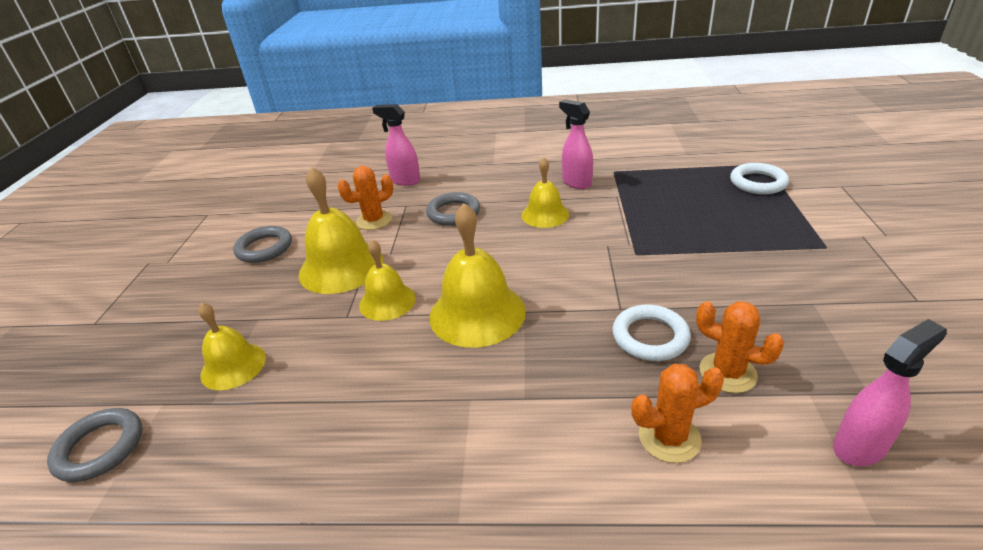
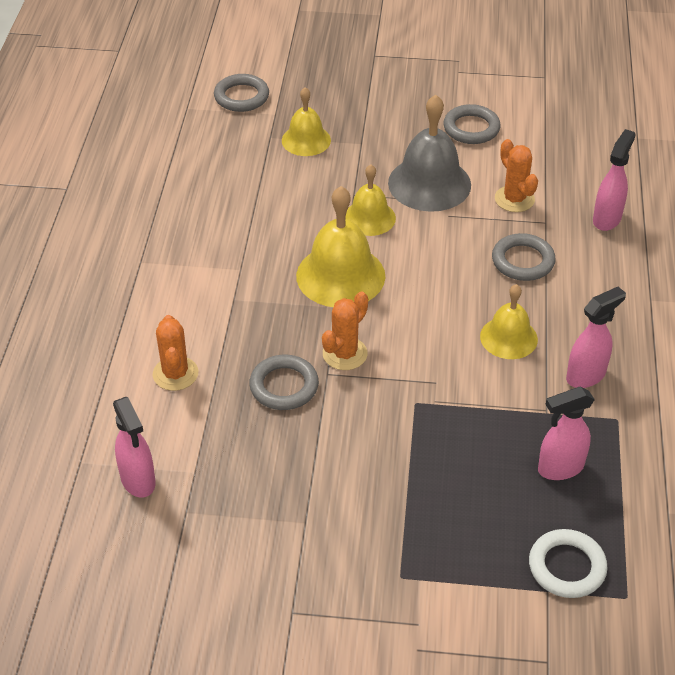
camera: 90 degrees right, 10 degrees up
yellow bell [298,166,383,294] -> grey bell [388,95,471,212]
white ring [612,304,691,361] -> grey ring [249,355,319,410]
orange cactus [696,301,784,393] -> orange cactus moved to [322,292,368,370]
none -> pink spray bottle [538,387,595,480]

